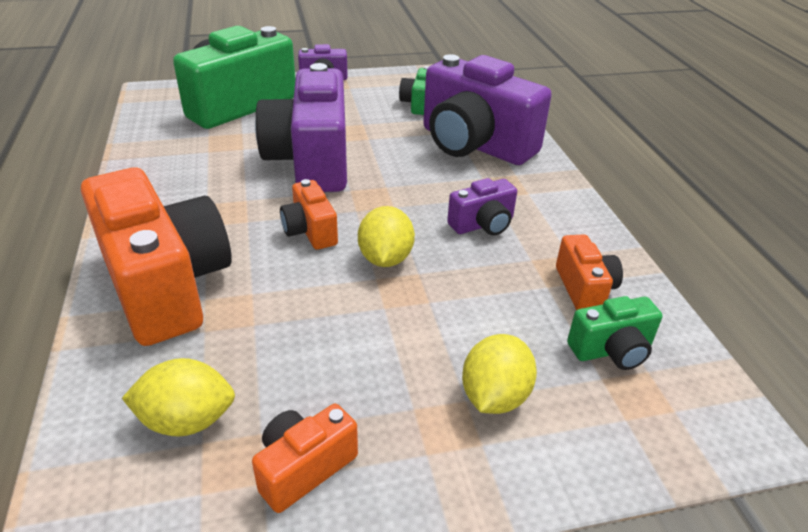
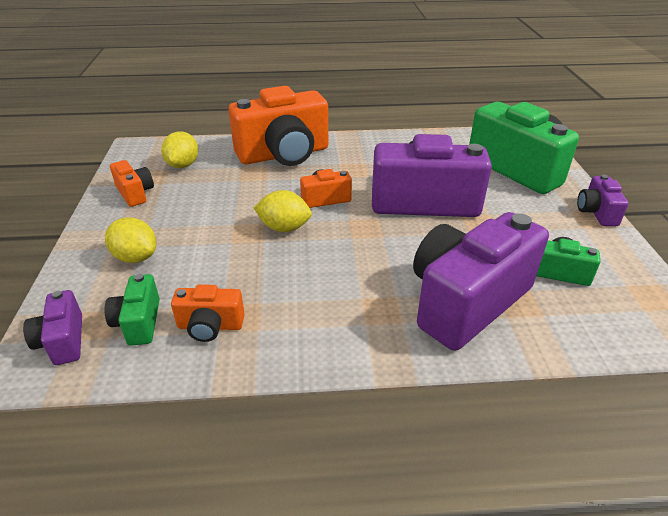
camera: 100 degrees right, 0 degrees up
purple camera [447,178,517,236] -> purple camera moved to [23,290,82,365]

